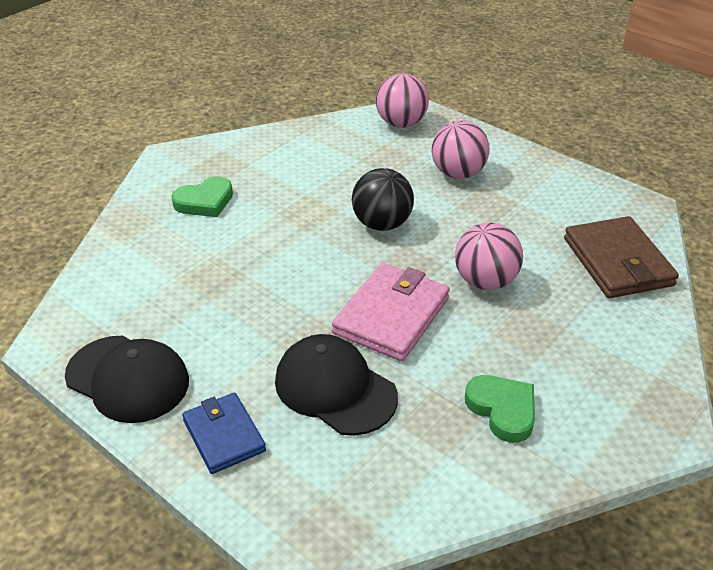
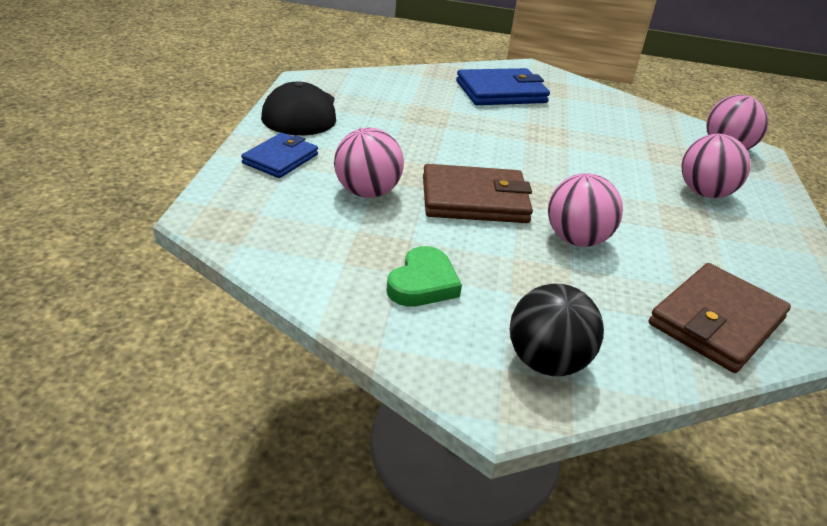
camera: 55 degrees right, 5 degrees down
green heart [171,176,233,217] -> blue wallet [456,68,550,105]
black cap [275,334,398,436] -> pink ball [334,127,404,198]
pink wallet [332,263,450,361] -> brown wallet [423,164,533,223]
black ball [352,168,414,231] -> black ball moved to [510,284,604,376]

